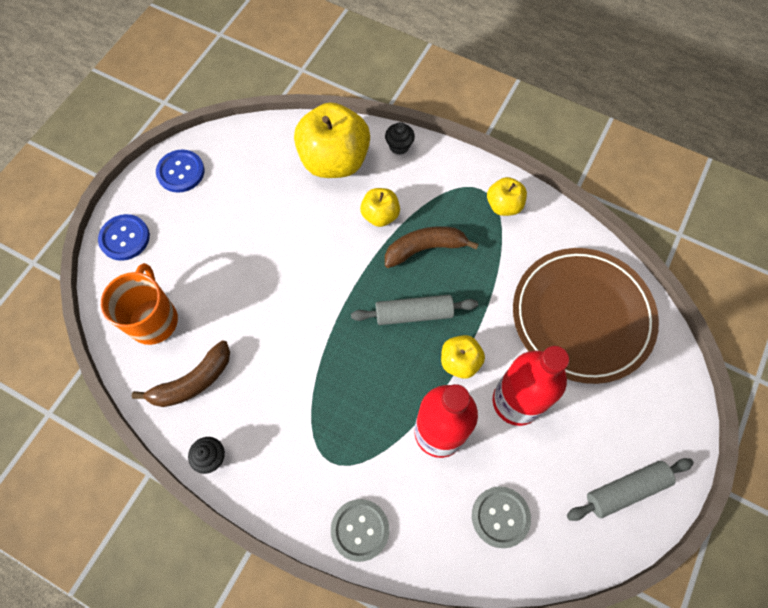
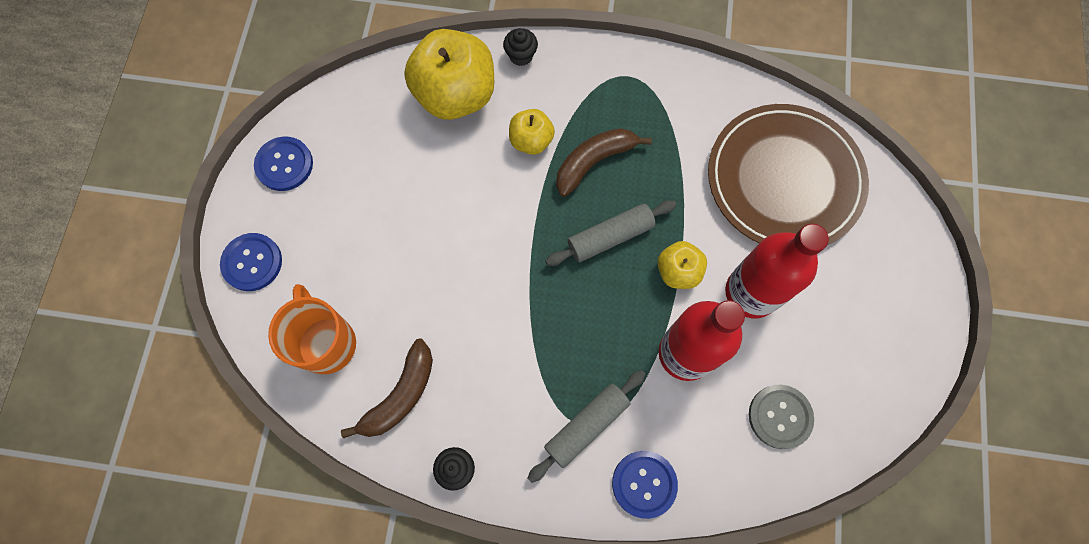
camera: 20 degrees left, 5 degrees up
grey button [331,499,389,562] -> blue button [612,451,678,519]
yellow apple [487,177,527,216] -> none
grey rolling pin [567,458,694,521] -> grey rolling pin moved to [528,370,646,483]

